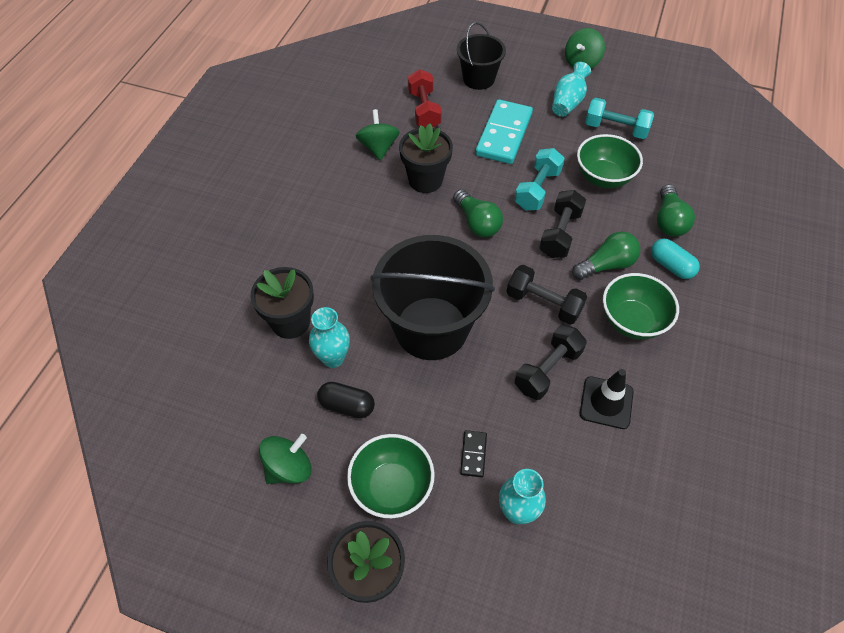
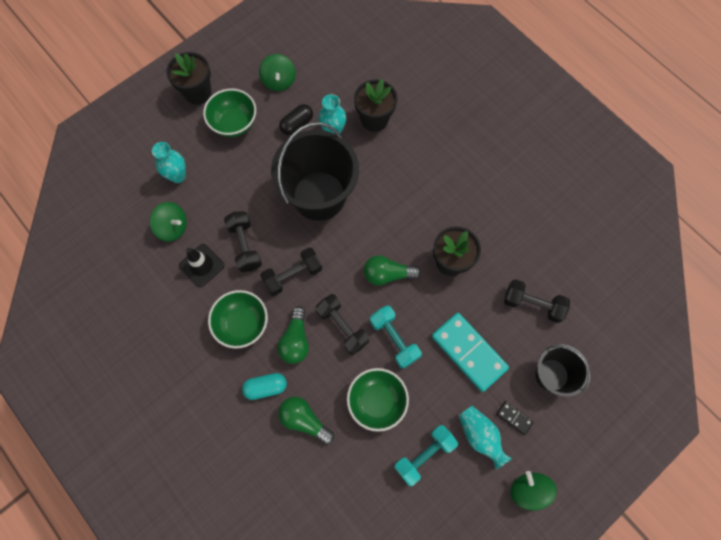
camera: 120 degrees right, 15 degrees up
green spinning top [356,109,400,161] -> green spinning top moved to [150,202,187,242]
red dumbbell [408,69,442,127] -> black dumbbell [504,279,570,323]
black domino [460,430,487,477] -> black domino moved to [496,401,534,435]

